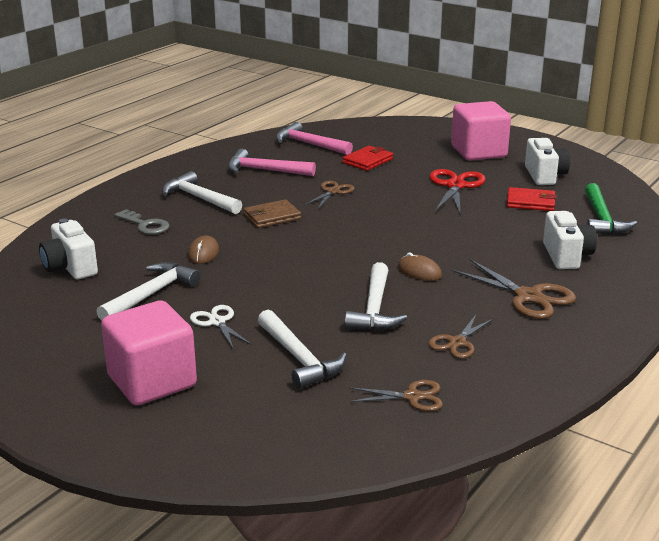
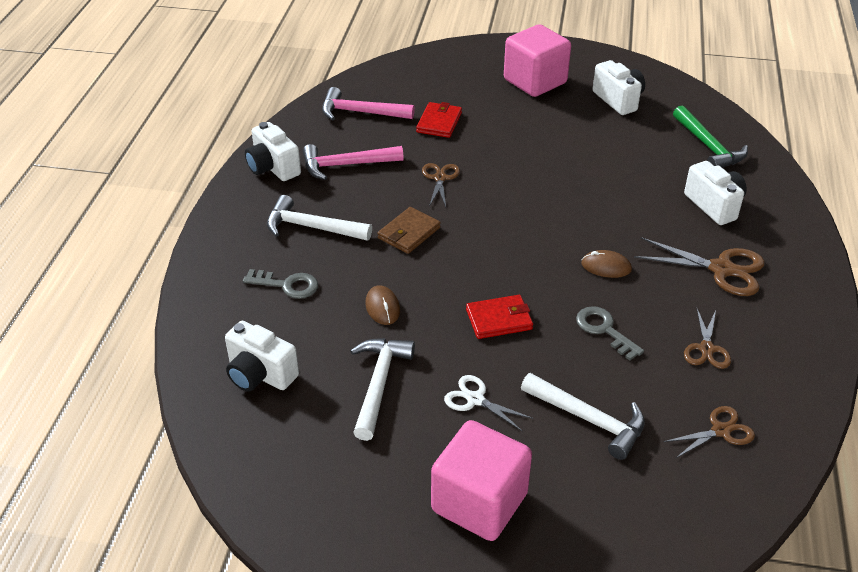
camera: 25 degrees left, 15 degrees up
white hammer [345,262,407,331] -> grey key [576,306,644,361]
red scissors [429,169,486,215] -> none
red wallet [506,187,557,211] -> red wallet moved to [466,295,533,339]
none -> white camera [245,122,301,181]

